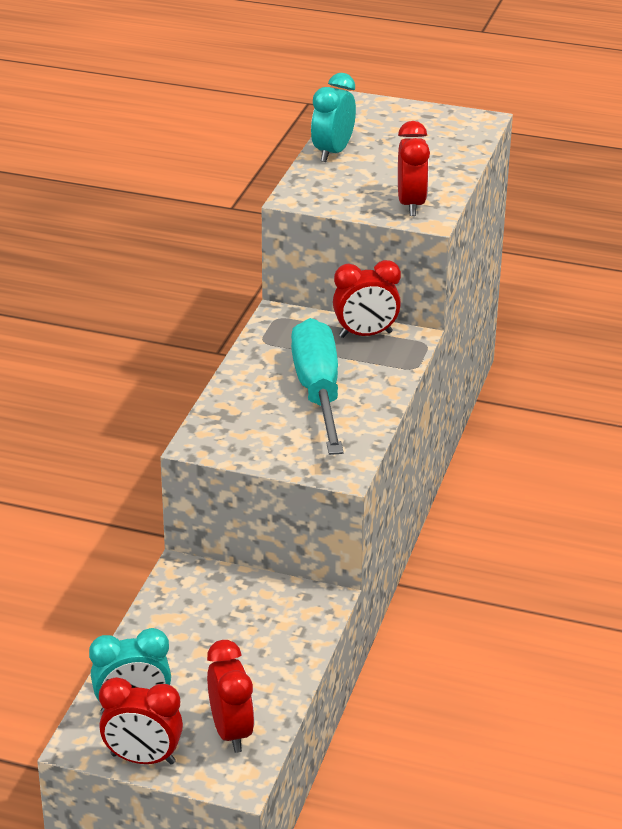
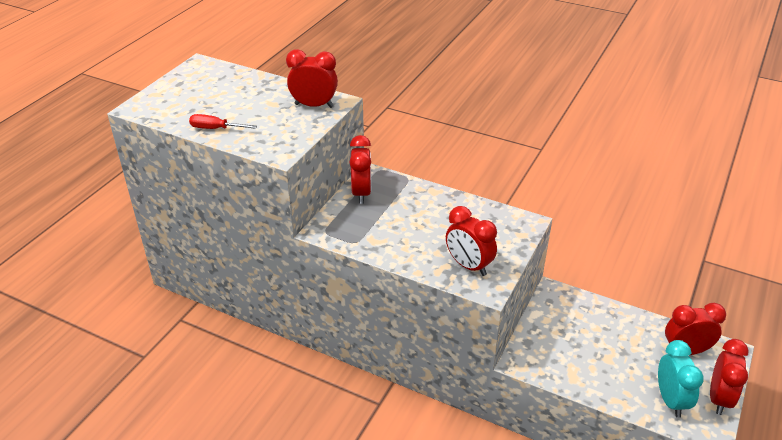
camera: 80 degrees left, 5 degrees up
turquoise screwdriver [291,318,344,455] -> none
turquoise clock [311,73,356,162] -> red screwdriver [189,114,257,129]
none -> red clock [446,206,497,276]

